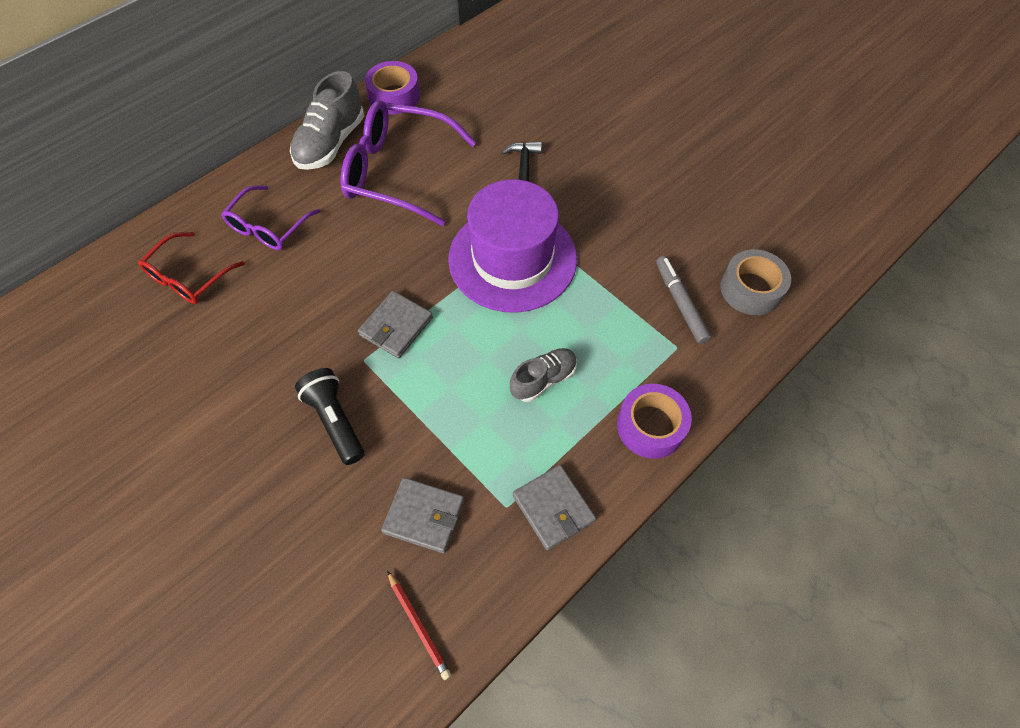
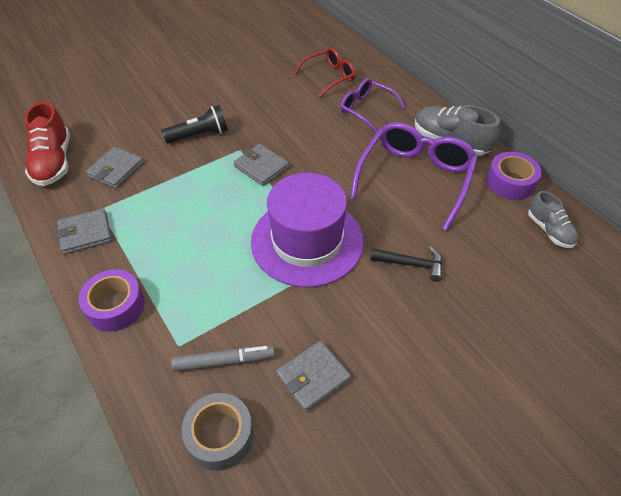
camera: 100 degrees right, 10 degrees down
red glasses [138,232,245,304] -> red glasses turned 105 degrees clockwise [294,47,355,98]
red pencil [387,570,451,680] -> red shoe [25,102,70,186]
grey shoe [510,348,577,402] -> grey shoe moved to [528,191,578,248]
none -> grey wallet [276,341,351,412]

